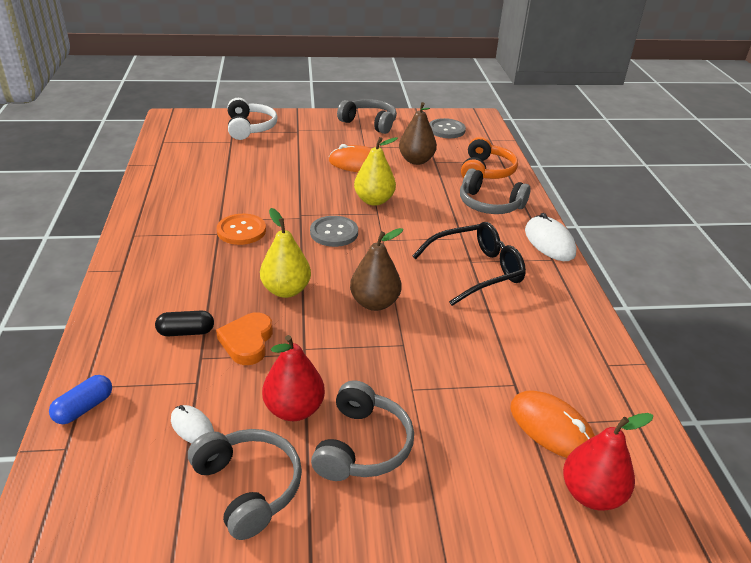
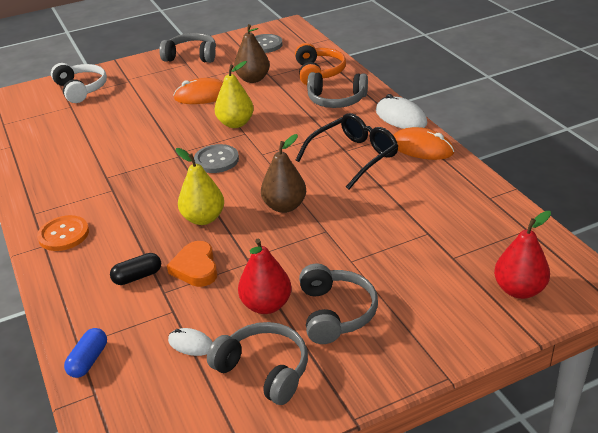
camera: 15 degrees left, 0 degrees up
orange button [217,214,266,245] -> orange button moved to [37,215,89,251]
orange mouse [510,390,595,458] -> orange mouse moved to [393,127,454,160]

